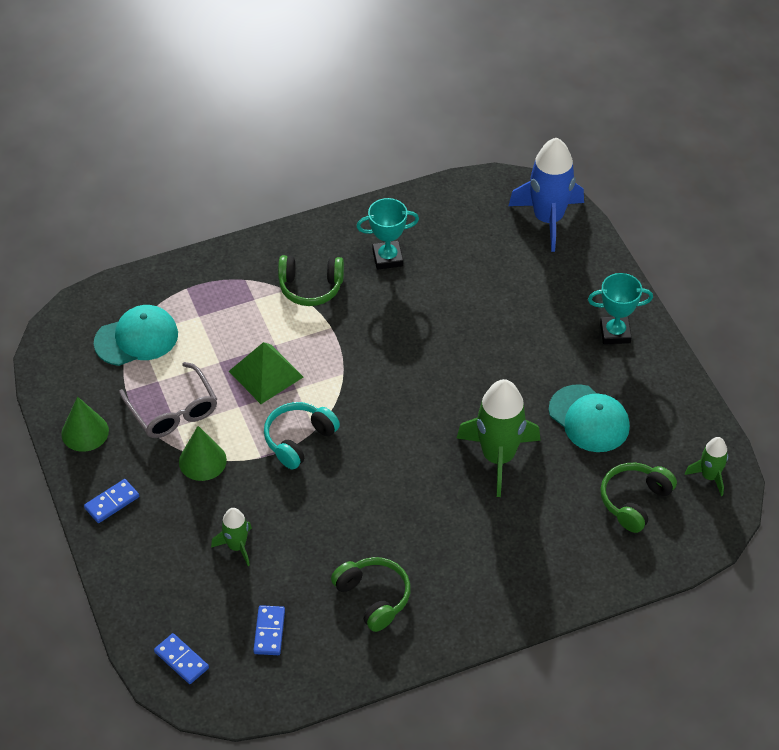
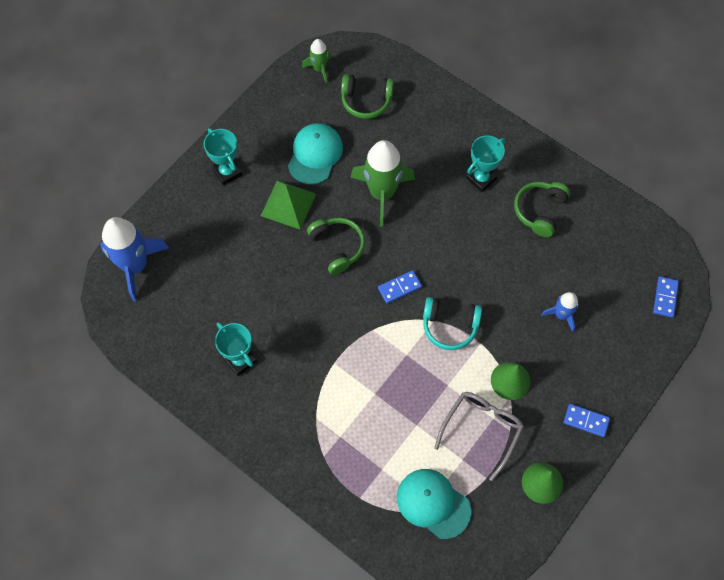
camera: 120 degrees left, 15 degrees up
green rocket [211,508,252,566] -> blue rocket [541,292,578,332]
green pyramid [229,342,303,404] -> green pyramid moved to [261,181,316,230]
blue domino [253,605,285,655] -> blue domino moved to [378,270,422,304]
green headphones [278,255,344,306] -> green headphones moved to [307,218,365,275]
none -> turquoise trophy [466,136,505,192]

